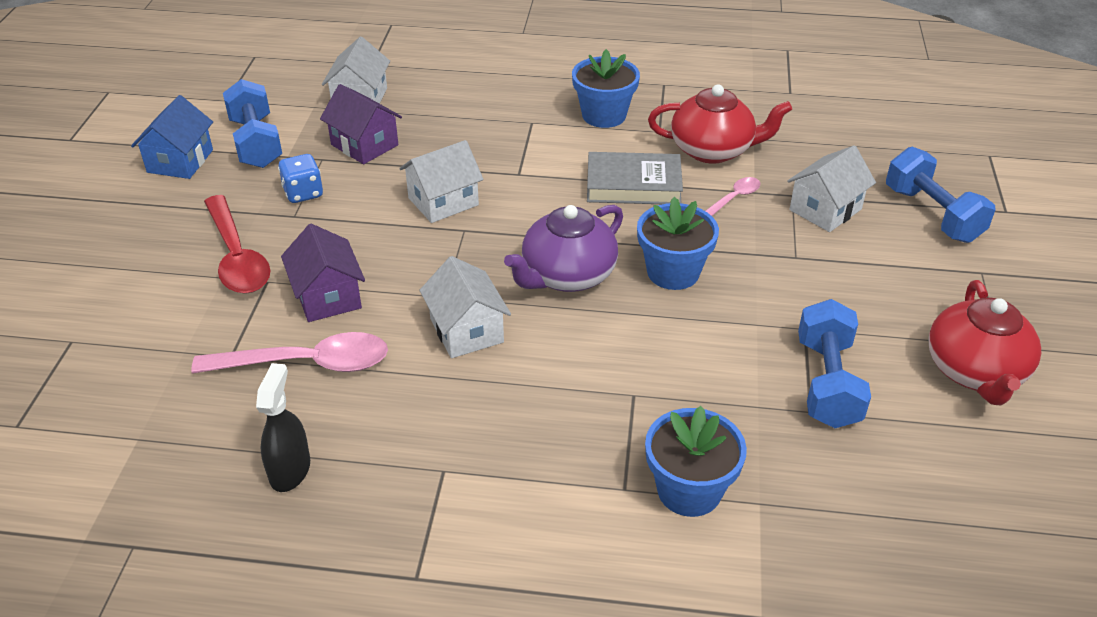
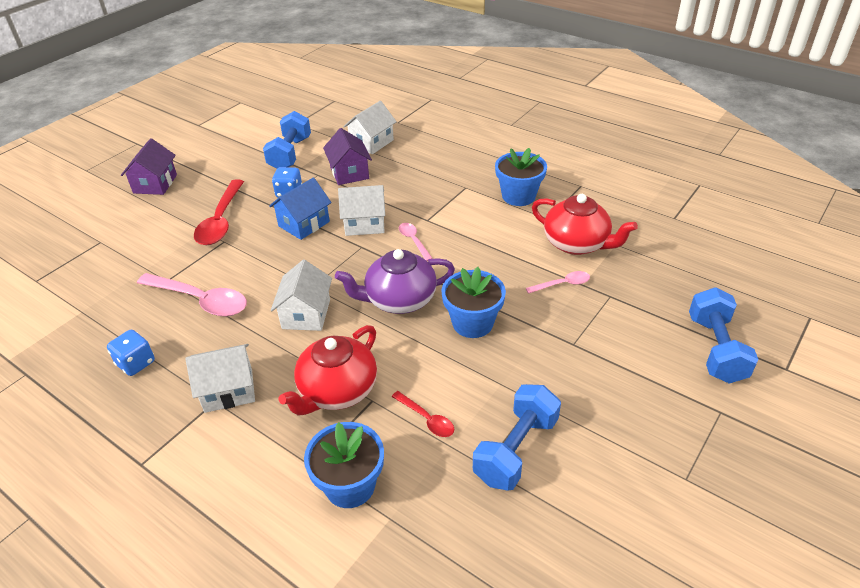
camera: 30 degrees right, 0 degrees up
blue house [131,95,213,179] -> blue house moved to [269,178,332,240]
black spray bottle [256,363,310,492] -> blue dice [107,330,155,376]
purple house [281,224,365,322] -> purple house moved to [121,138,177,195]
grey book [587,152,683,204] -> none
white house [787,145,876,232] -> white house moved to [185,344,255,413]
red teapot [928,280,1041,406] -> red teapot moved to [279,325,377,416]
none -> red spoon [392,391,454,437]
none -> pink spoon [399,223,433,261]

